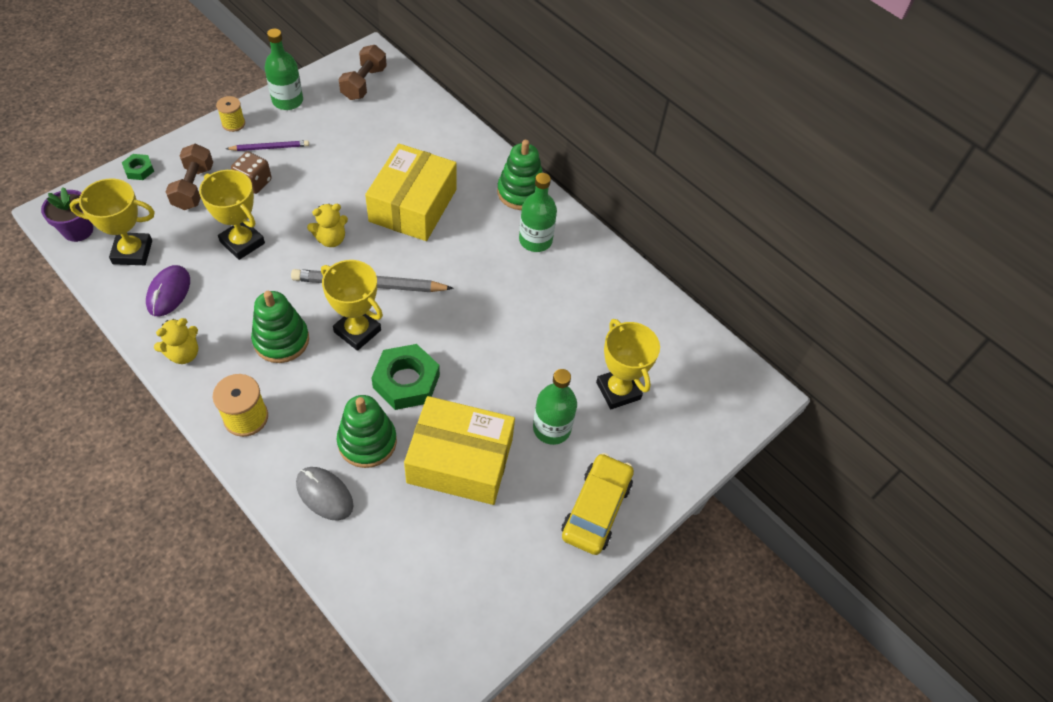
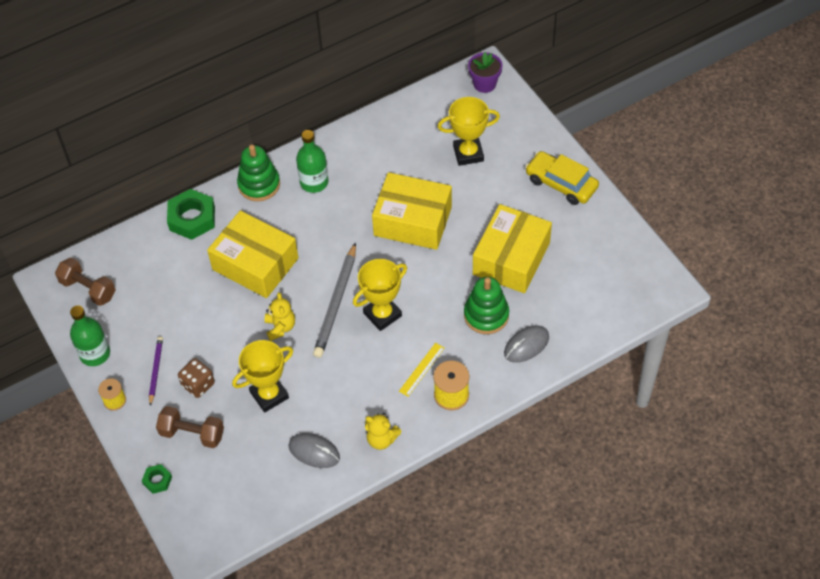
camera: 70 degrees left, 0 degrees up
purple flower pot [41,187,93,242] -> purple flower pot moved to [468,52,503,93]
yellow trophy [69,178,155,265] -> none
purple mouse [146,265,190,316] -> grey mouse [289,433,340,468]
yellow teddy bear [154,318,198,364] -> yellow teddy bear turned 135 degrees clockwise [365,413,402,450]
green stacking toy [251,291,309,363] -> none
green nut [372,344,440,410] -> green nut moved to [167,189,215,240]
green bottle [533,369,577,445] -> none
none -> yellow box [372,172,452,250]
none -> yellow ruler [399,343,445,397]

